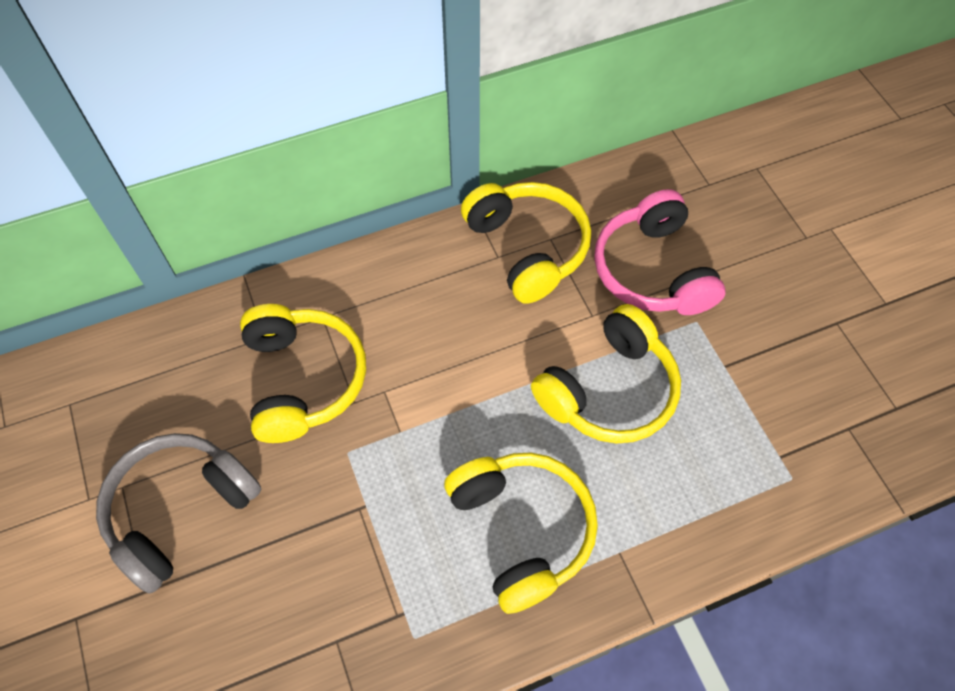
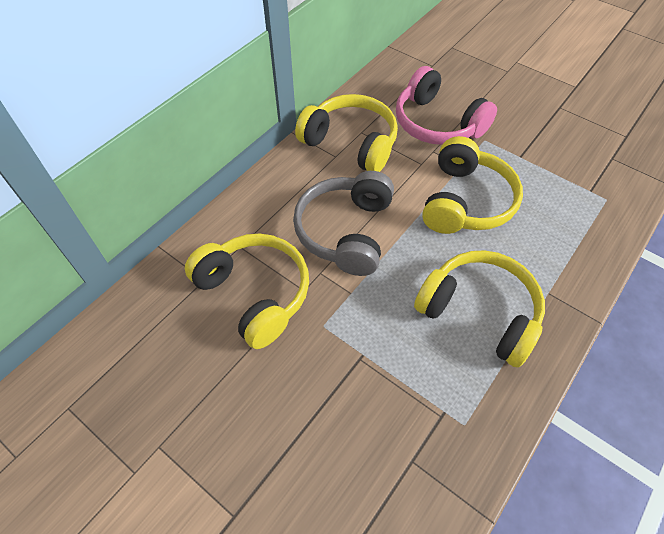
camera: 30 degrees left, 5 degrees down
grey headphones [96,433,261,594] -> grey headphones moved to [293,171,394,276]

